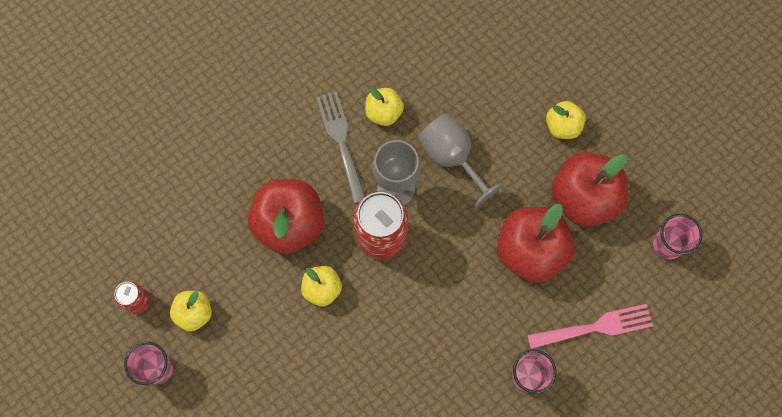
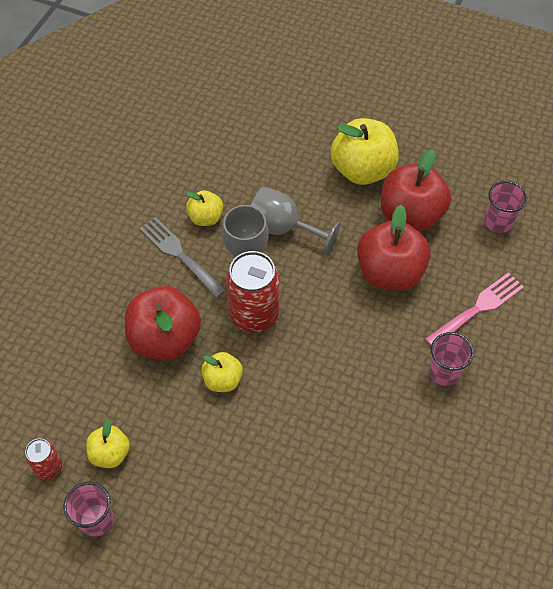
camera: 25 degrees left, 15 degrees down
yellow apple [546,101,586,139] -> yellow apple [331,118,399,185], size x1.87

